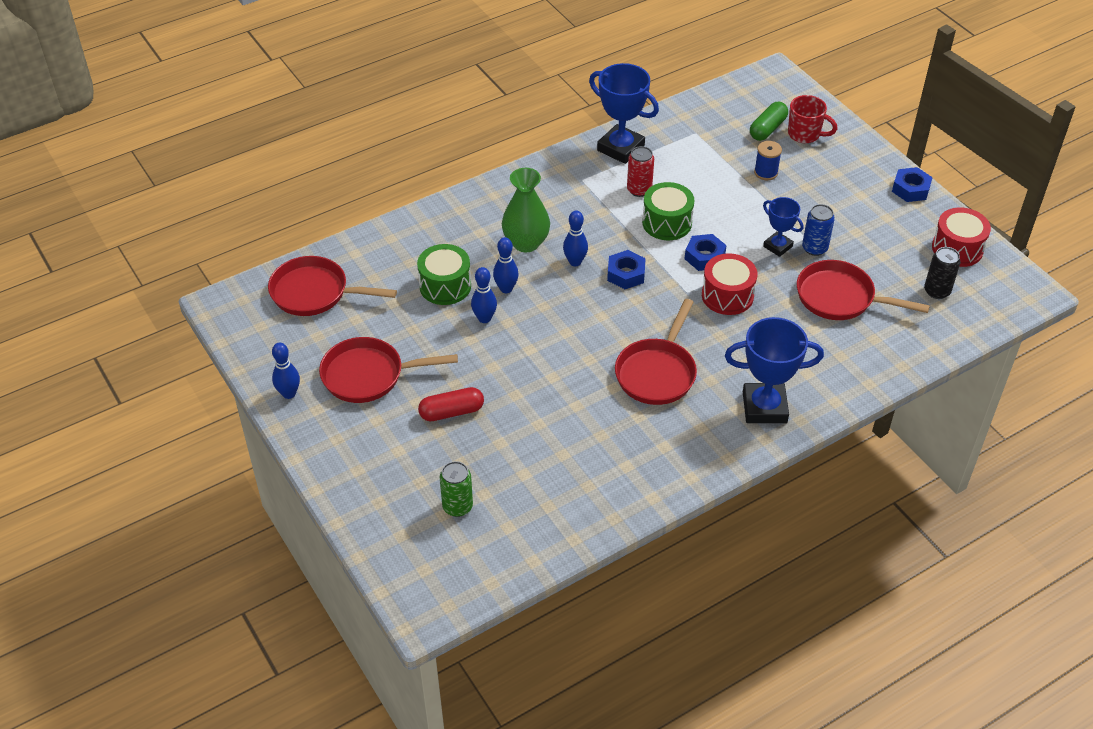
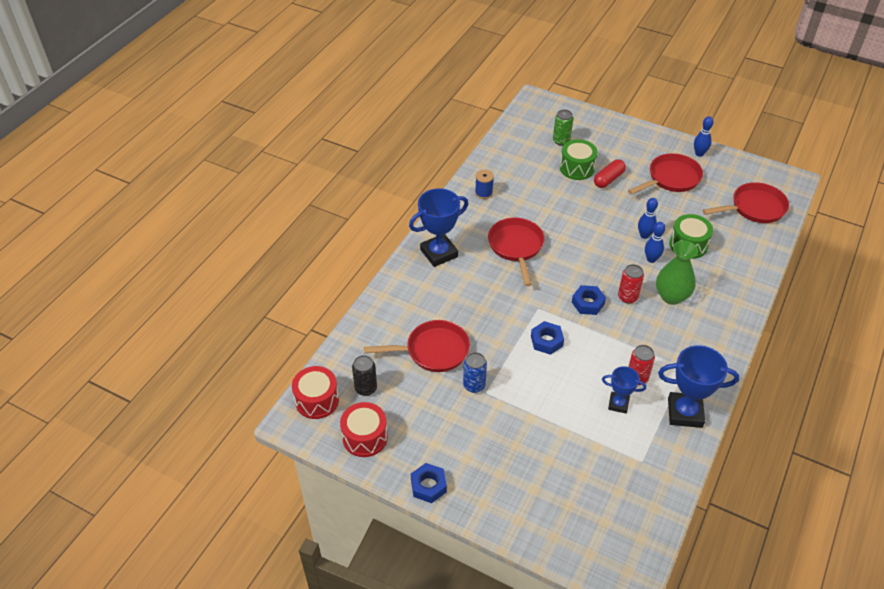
camera: 150 degrees right, 0 degrees up
blue bowling pin [563,211,588,266] -> red can [618,264,644,304]
green drum [642,182,695,240] -> green drum moved to [560,139,598,180]
red drum [702,253,757,315] -> red drum moved to [292,366,339,419]
green capsule [750,102,788,141] -> none
blue spool [754,141,782,180] -> blue spool moved to [475,170,494,199]
blue trophy [763,197,803,257] -> blue trophy moved to [602,366,646,414]
red mug [788,95,838,143] -> none

